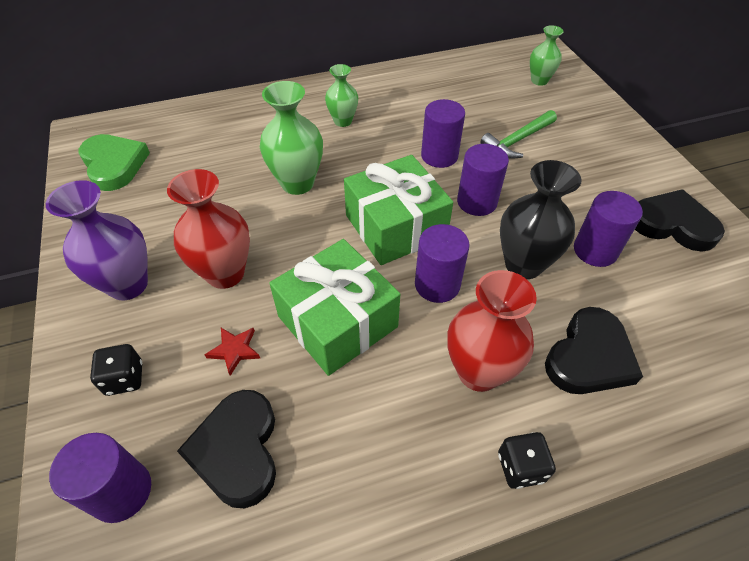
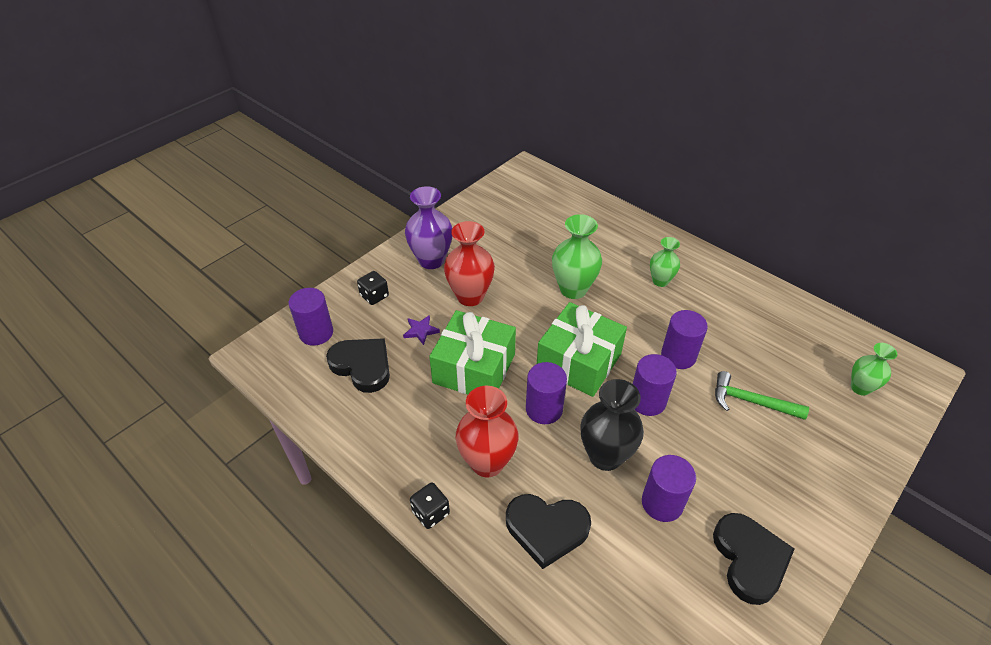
camera: 60 degrees right, 5 degrees down
green heart [79,134,150,191] -> none
black heart [177,390,276,508] -> black heart turned 75 degrees clockwise [326,338,390,393]
red star [205,328,260,376] -> purple star [403,315,440,345]

